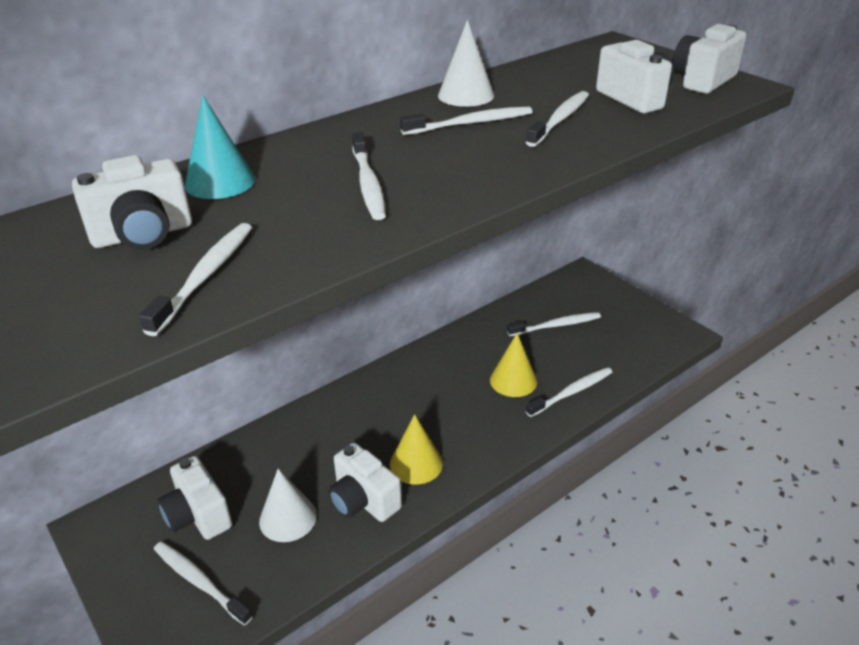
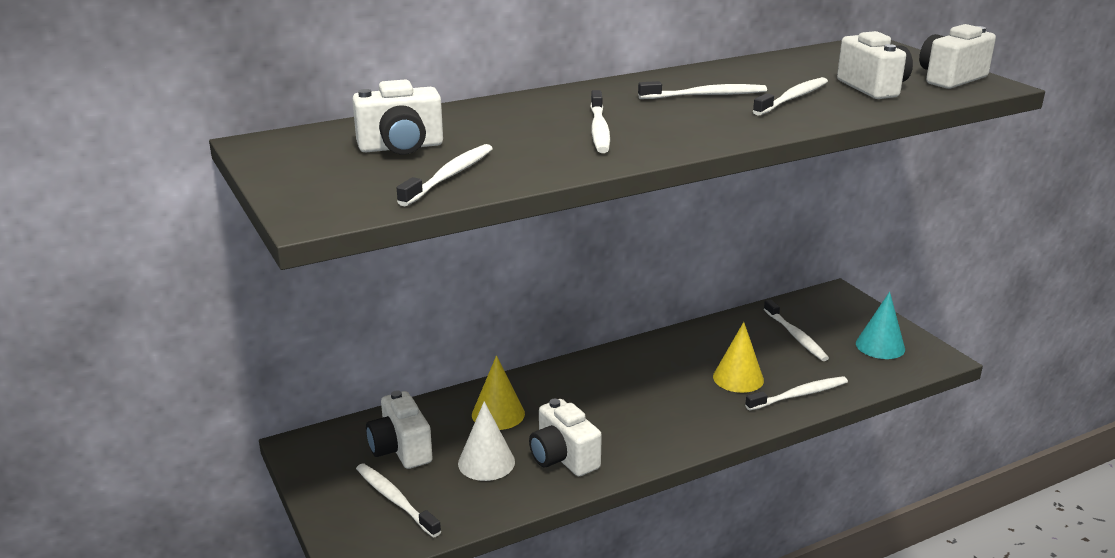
camera: 10 degrees right, 10 degrees down
turquoise cone [185,95,255,199] -> turquoise cone moved to [856,292,905,359]
yellow cone [390,414,443,485] -> yellow cone moved to [472,355,525,430]
white cone [438,20,494,107] -> none
white toothbrush [507,312,601,336] -> white toothbrush turned 75 degrees clockwise [764,299,829,361]

